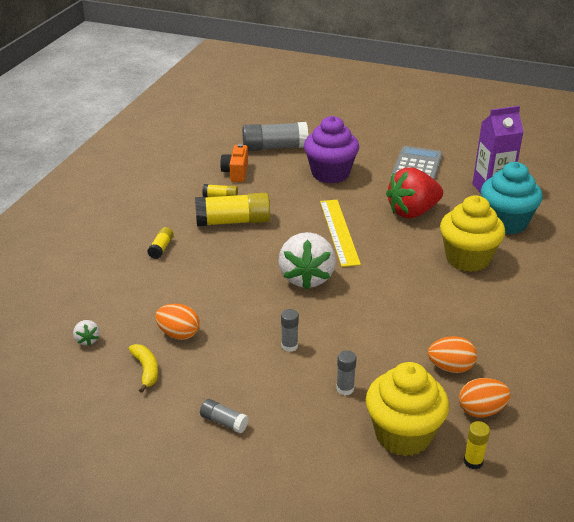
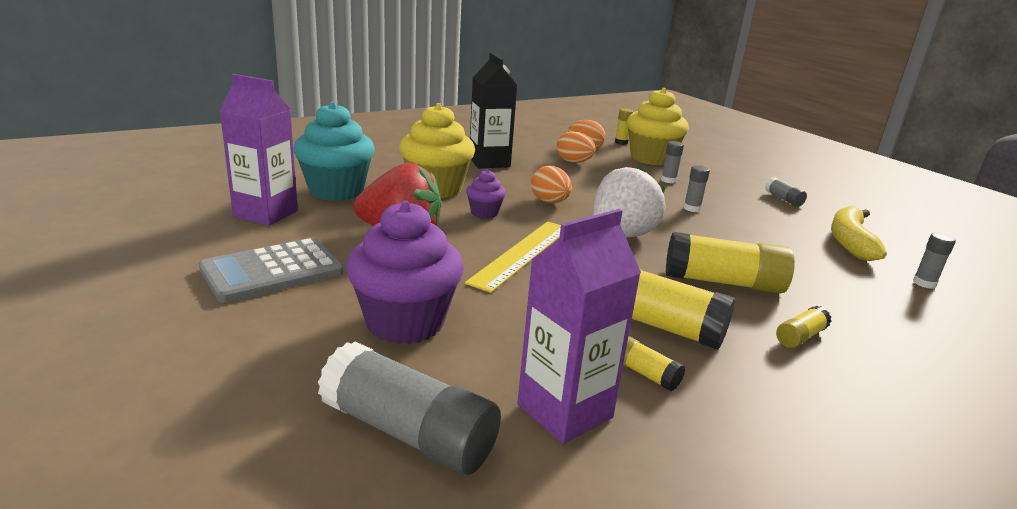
camera: 145 degrees left, 10 degrees down
white strawberry [73,320,100,346] -> grey glue stick [913,233,956,289]
yellow banana [129,344,158,393] -> yellow banana [831,206,887,261], size x1.63
orange egg [155,304,200,340] -> orange egg moved to [531,166,572,203]
orange camera [220,144,248,182] -> purple carton [517,209,641,444]
none -> purple cupcake [466,169,506,219]
none -> black carton [470,53,518,168]
none -> yellow glue stick [666,232,795,293]

